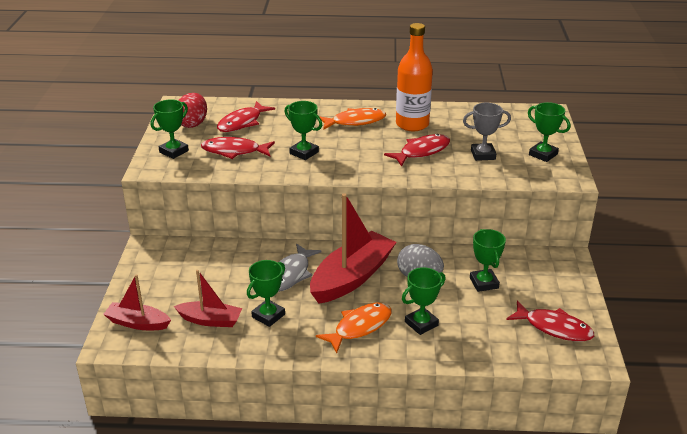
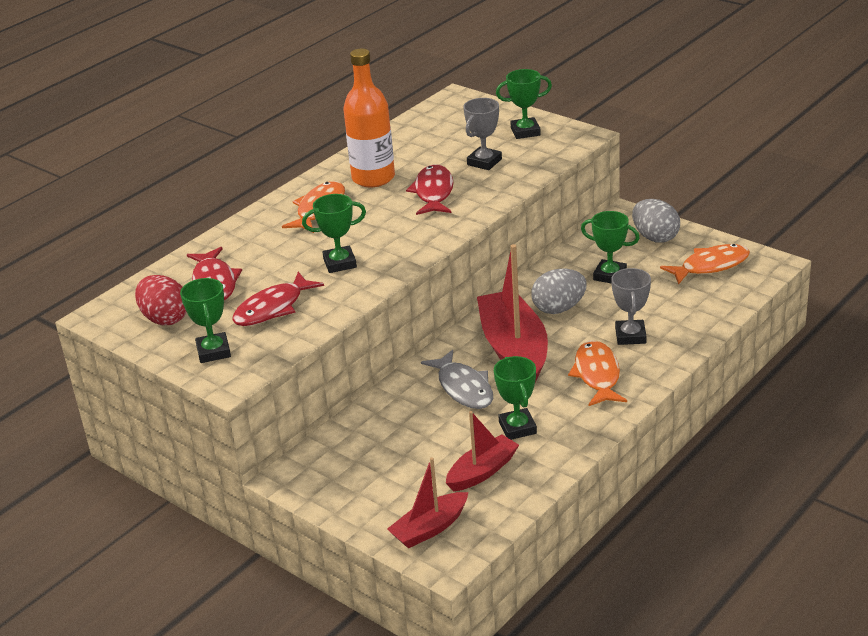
camera: 50 degrees left, 0 degrees up
green trophy [402,267,446,335] -> grey trophy [611,268,651,345]
red fish [506,301,594,341] -> orange fish [660,244,750,285]
none -> grey egg [632,199,680,242]

